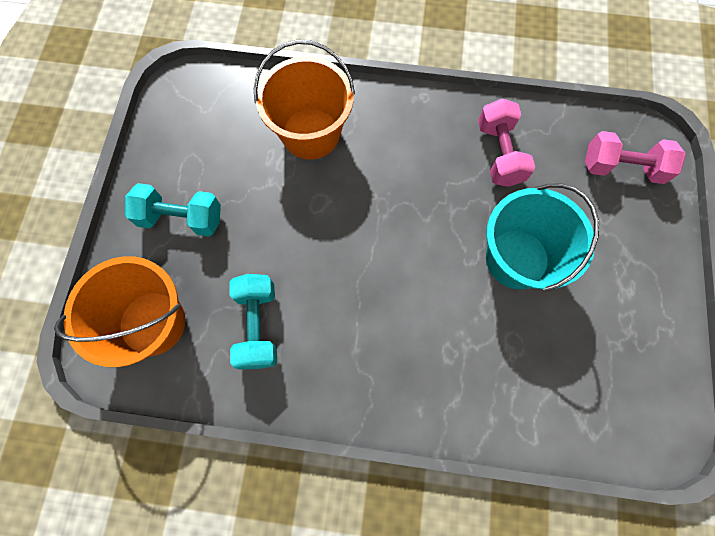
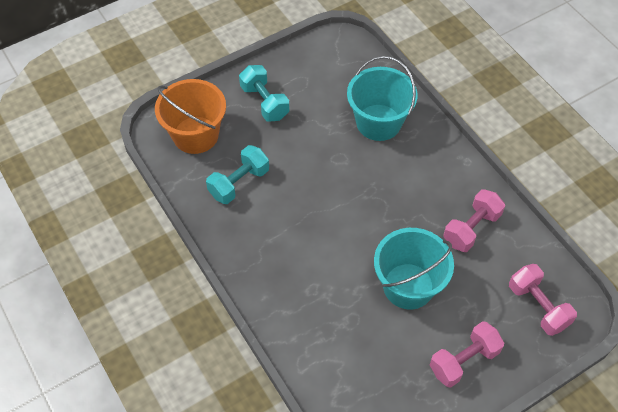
camera: 50 degrees right, 15 degrees down
orange bucket [254,40,355,160] -> turquoise bucket [347,56,417,141]
none -> pink dumbbell [430,321,504,388]

